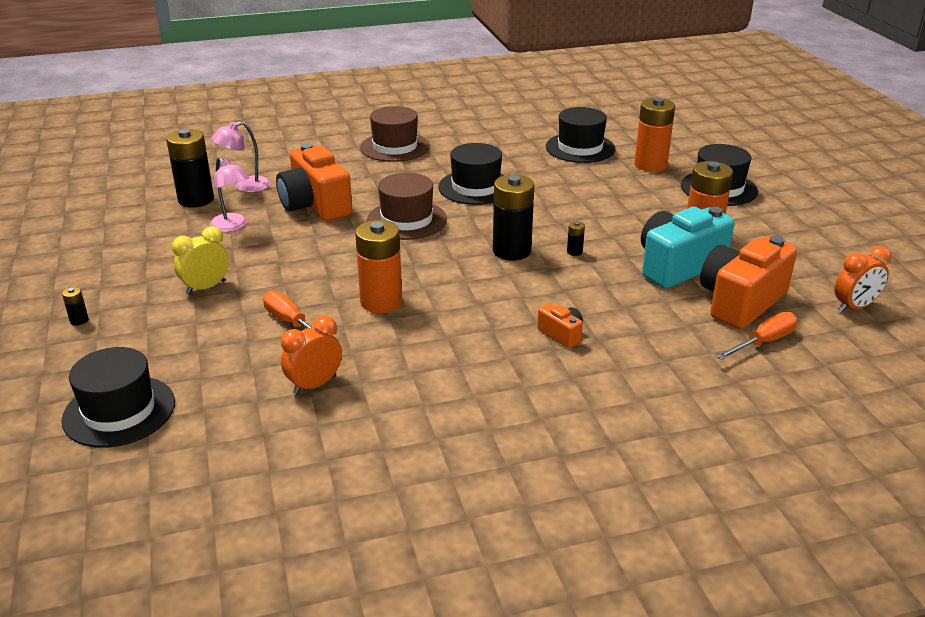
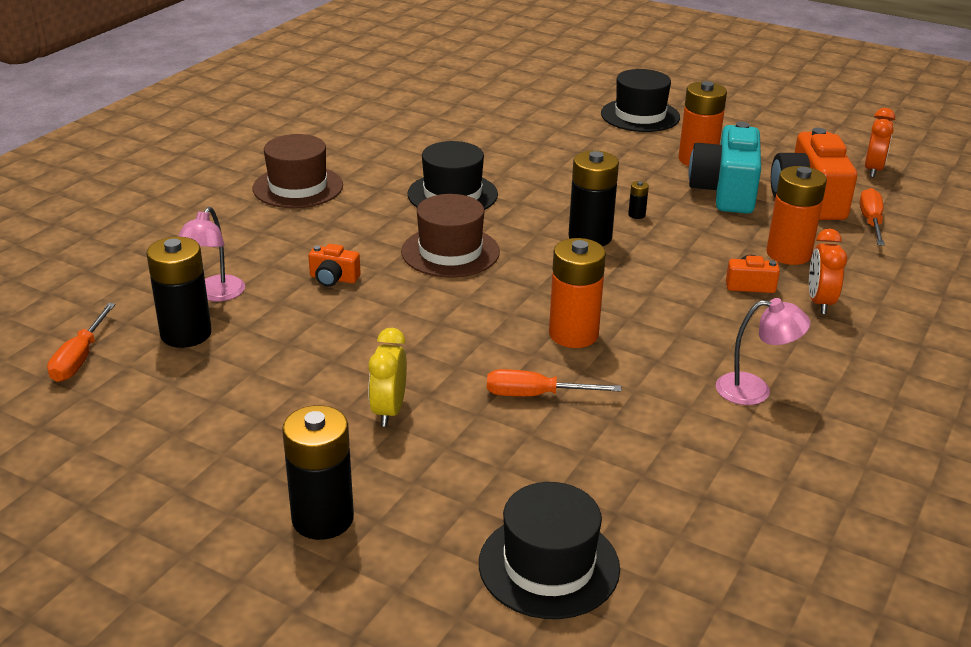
camera: 45 degrees left, 0 degrees up
black battery [62,287,89,326] -> black battery [282,405,354,540], size x2.43
pink lamp [209,157,249,232] -> pink lamp moved to [716,298,811,405]
orange camera [276,143,352,221] -> orange camera [308,244,360,287], size x0.46
orange clock [281,316,342,394] -> orange clock moved to [809,229,847,314]
black hat [546,107,616,163] -> none
orange battery [634,97,675,172] -> orange battery moved to [767,166,827,265]
none -> orange screwdriver [47,303,116,382]

